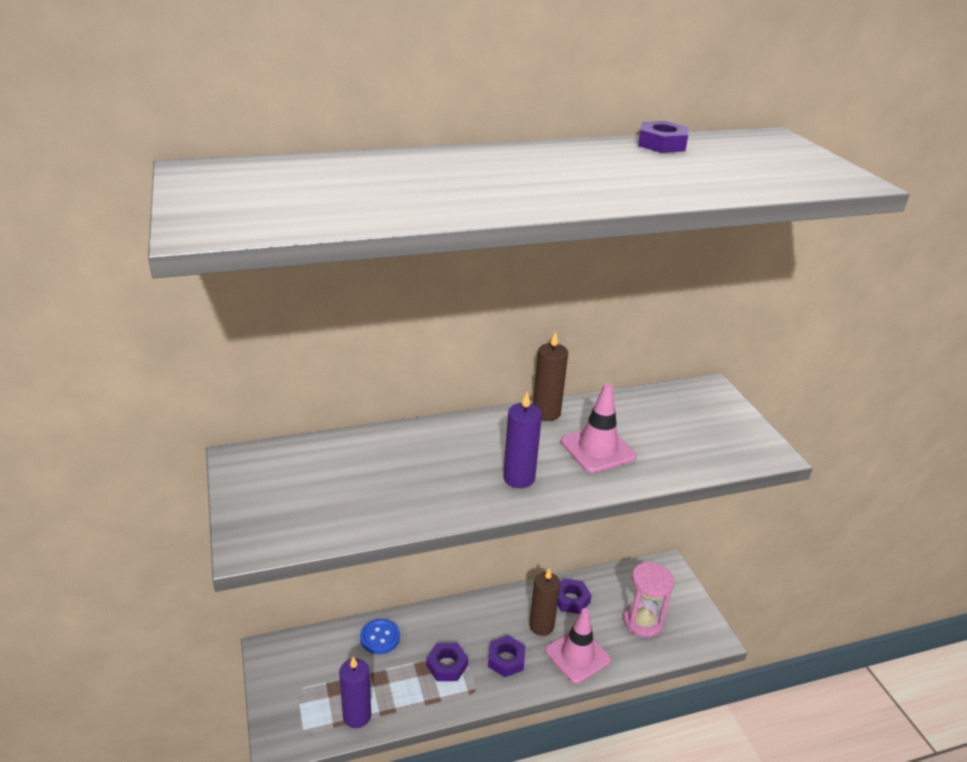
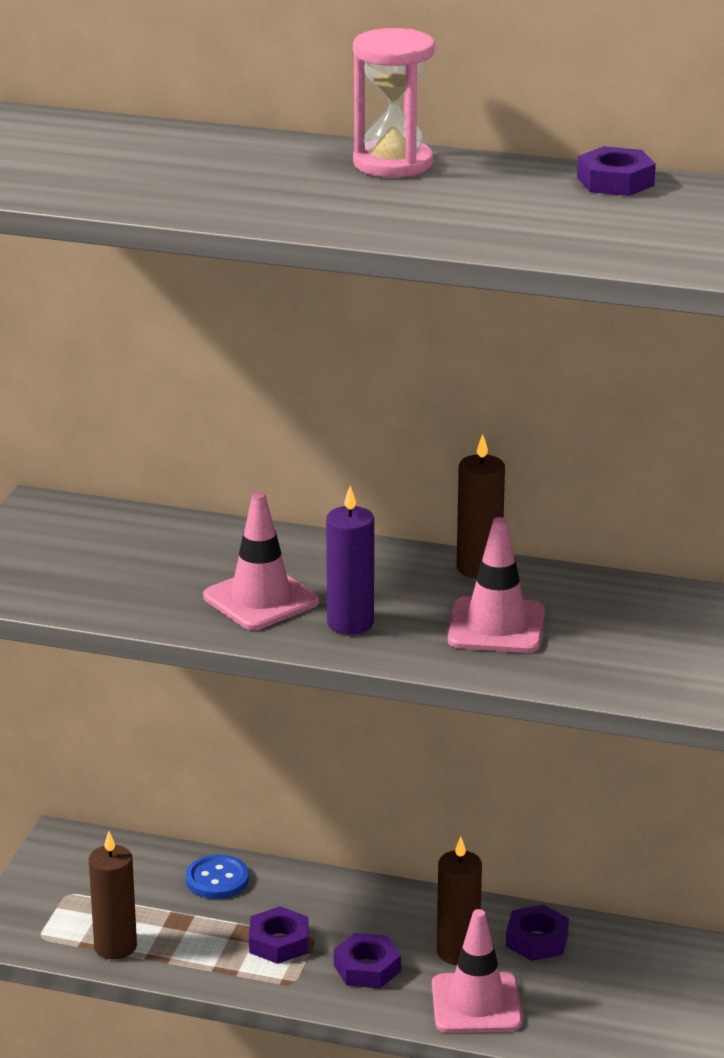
camera: 35 degrees right, 5 degrees down
purple candle [339,656,371,728] -> brown candle [89,831,137,959]
pink hourglass [623,562,674,637] -> pink hourglass moved to [353,28,435,178]
none -> pink traffic cone [203,492,319,630]

